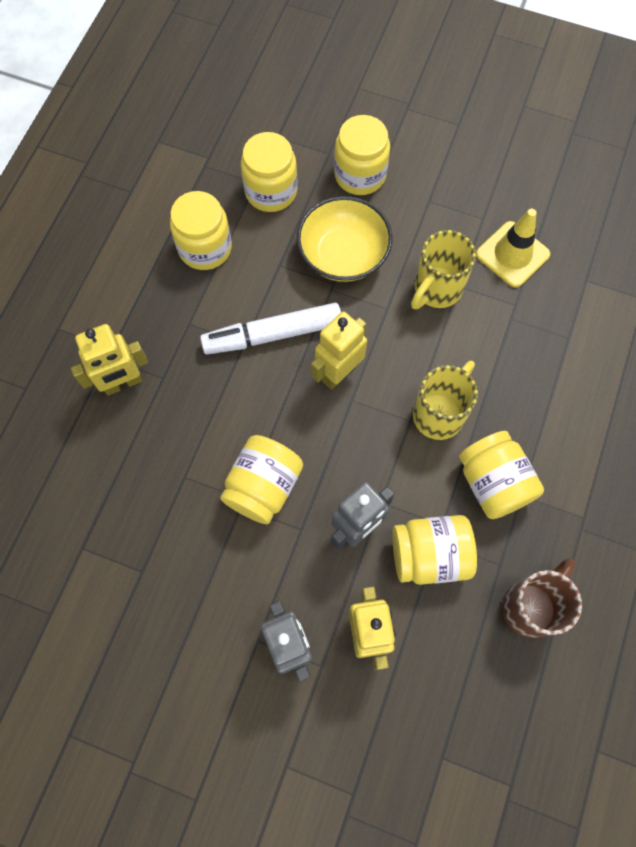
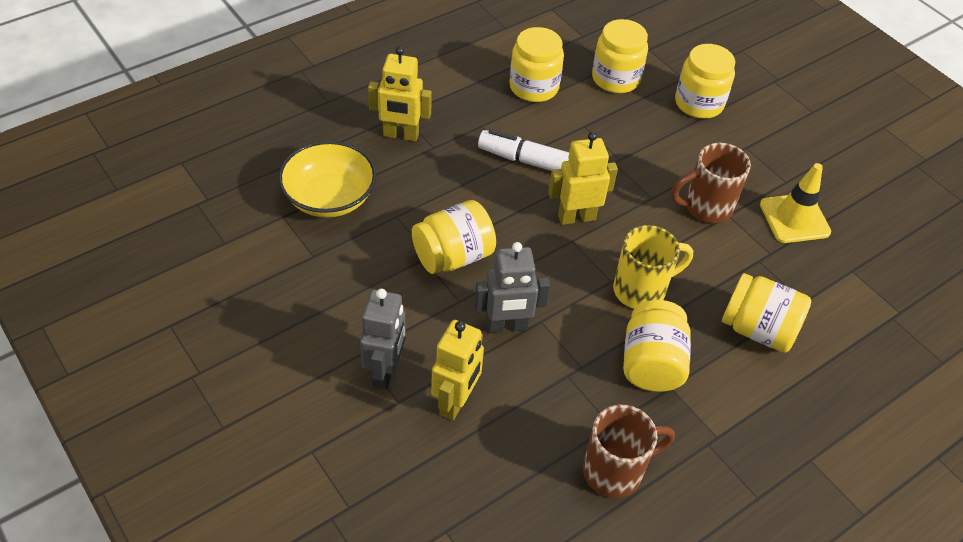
camera: 30 degrees right, 20 degrees down
yellow bowl [297,196,393,282] -> yellow bowl moved to [278,141,377,218]
yellow jar [392,515,477,585] -> yellow jar moved to [722,273,811,353]
yellow mug [411,230,476,309] -> brown mug [671,143,751,223]

